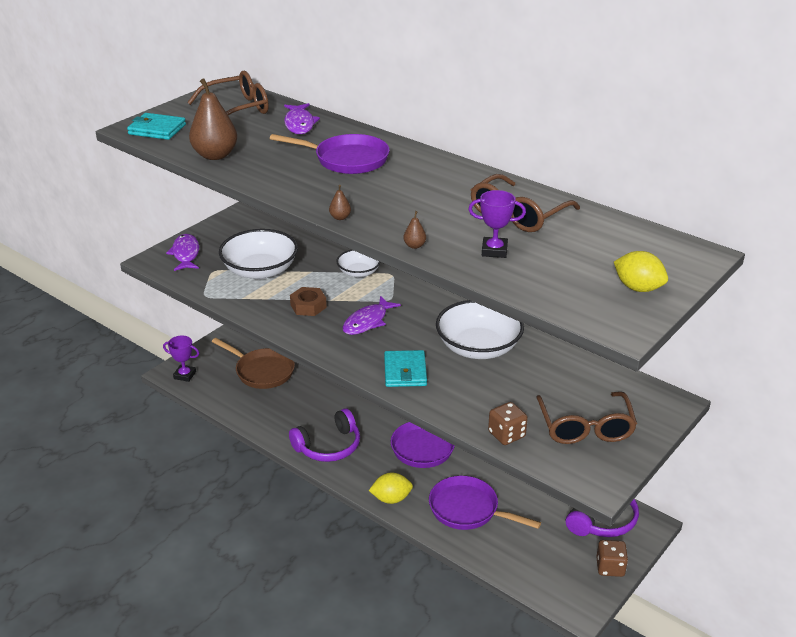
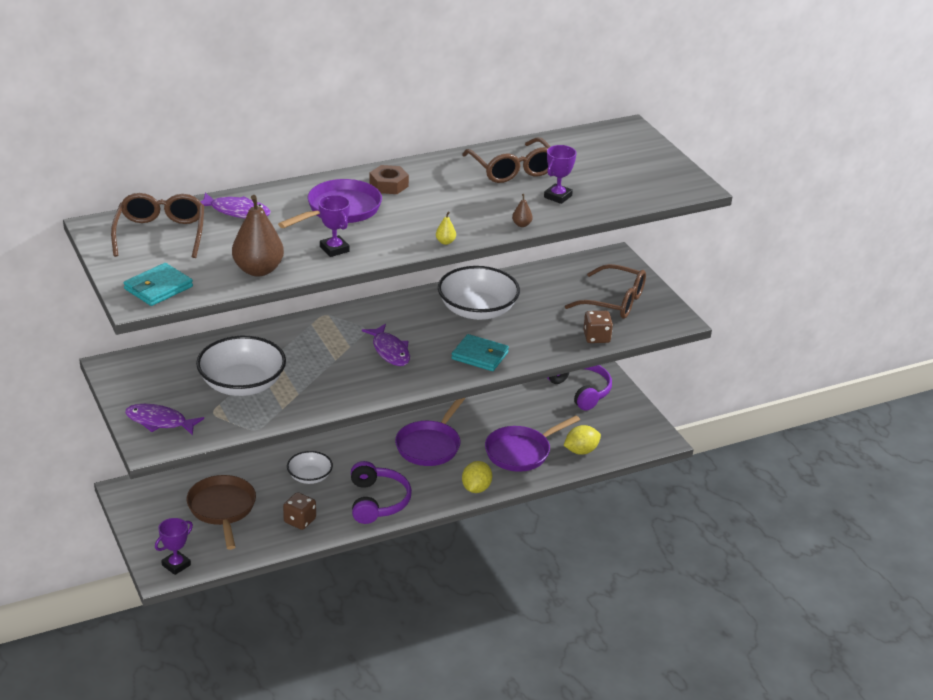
camera: 65 degrees left, 0 degrees up
brown pan [212,338,295,389] -> brown pan turned 75 degrees counterclockwise [187,475,256,550]
brown nut [290,287,327,316] -> brown nut moved to [370,165,409,194]
brown pear [329,185,351,220] -> yellow pear [436,211,456,245]
white bowl [336,250,380,277] -> white bowl moved to [287,451,333,484]
brown dice [596,540,628,577] -> brown dice moved to [283,492,316,530]
yellow lemon [614,251,668,292] -> yellow lemon moved to [564,425,601,455]
none -> purple trophy [319,195,350,257]

